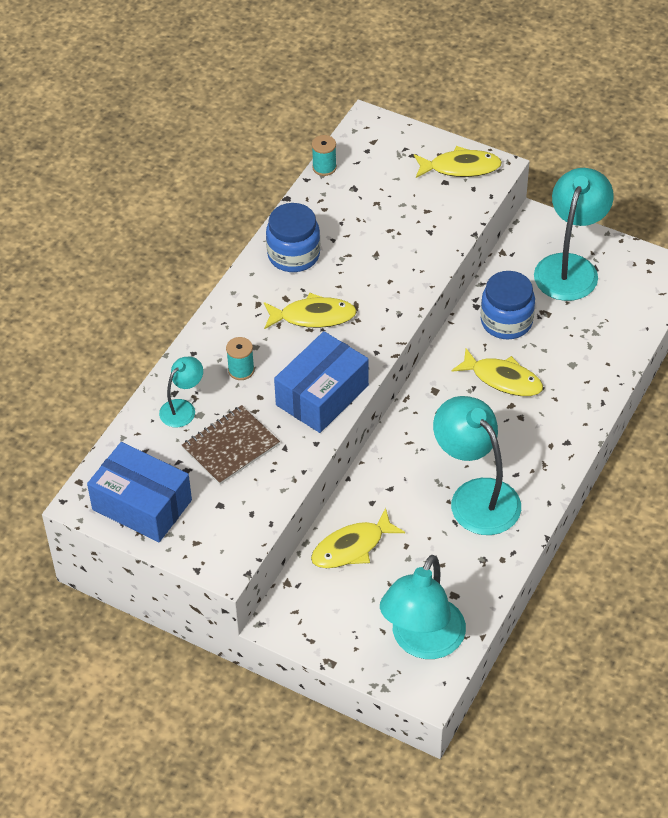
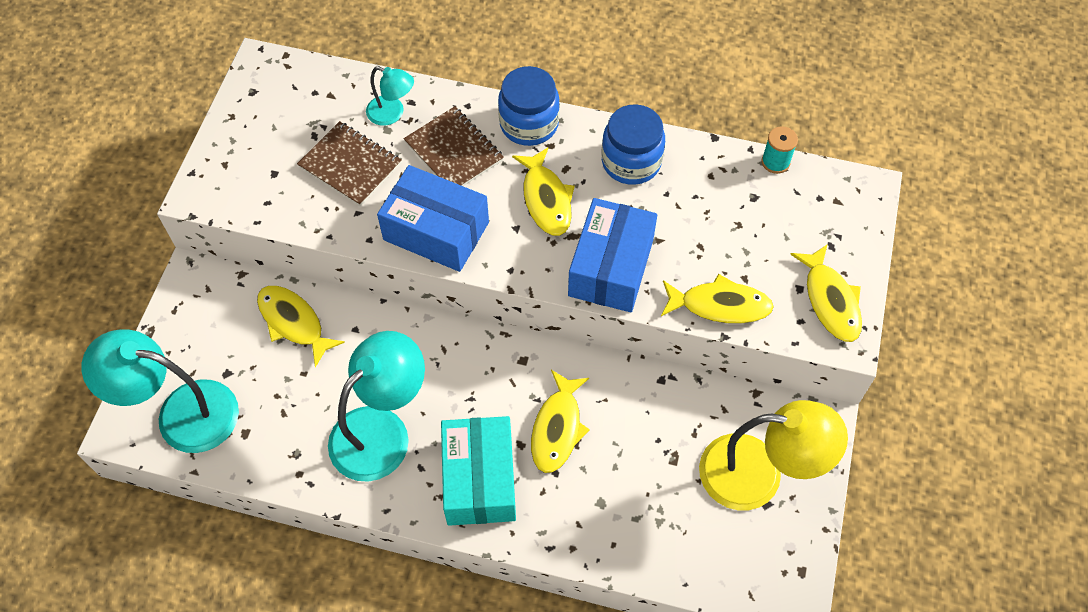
camera: 75 degrees right, 10 degrees up
blue box [87,442,192,542] -> blue box moved to [568,198,657,312]
turquoise spool [226,337,254,380] -> brown notebook [404,106,504,186]
blue jar [481,271,535,339] -> blue jar moved to [498,66,560,146]
turquoise lamp [534,168,614,301] -> yellow lamp [699,400,848,510]
none -> turquoise box [441,416,516,526]
none -> yellow fish [661,274,774,324]

